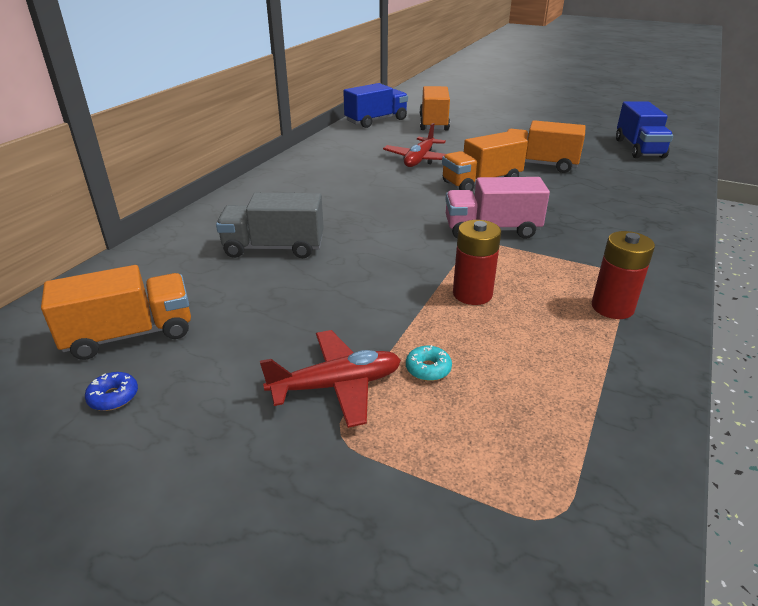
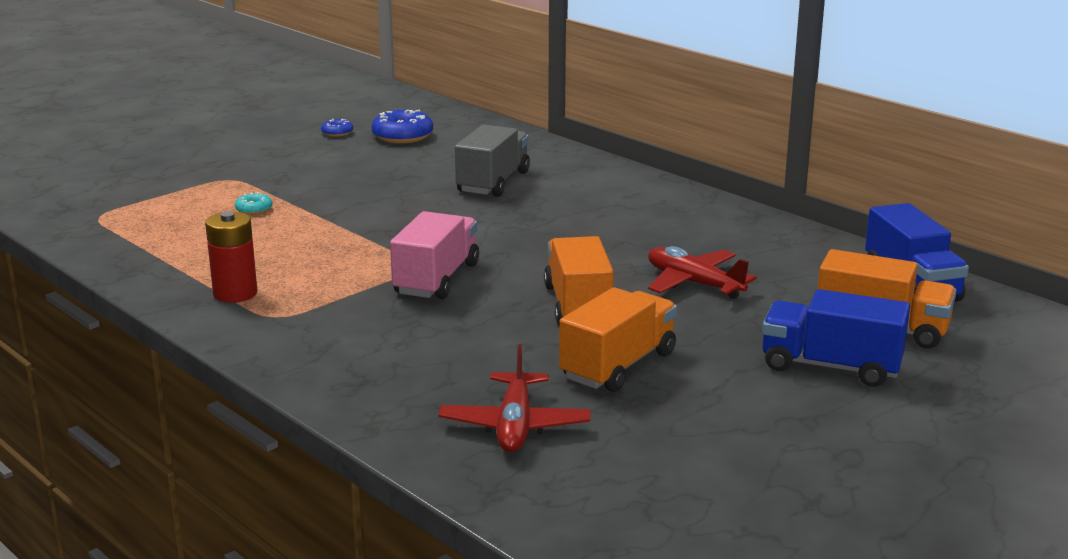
camera: 110 degrees right, 10 degrees down
orange truck [41,265,191,360] -> blue donut [371,110,433,144]
red plane [260,330,401,428] -> red plane moved to [439,344,591,452]
red battery [453,220,501,305] -> none
blue truck [616,101,673,158] -> blue truck moved to [762,289,910,387]

